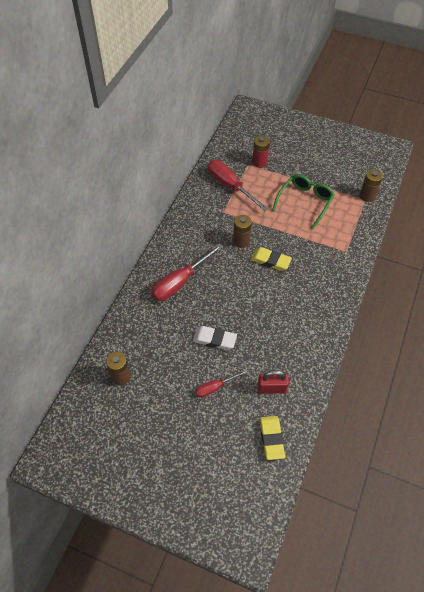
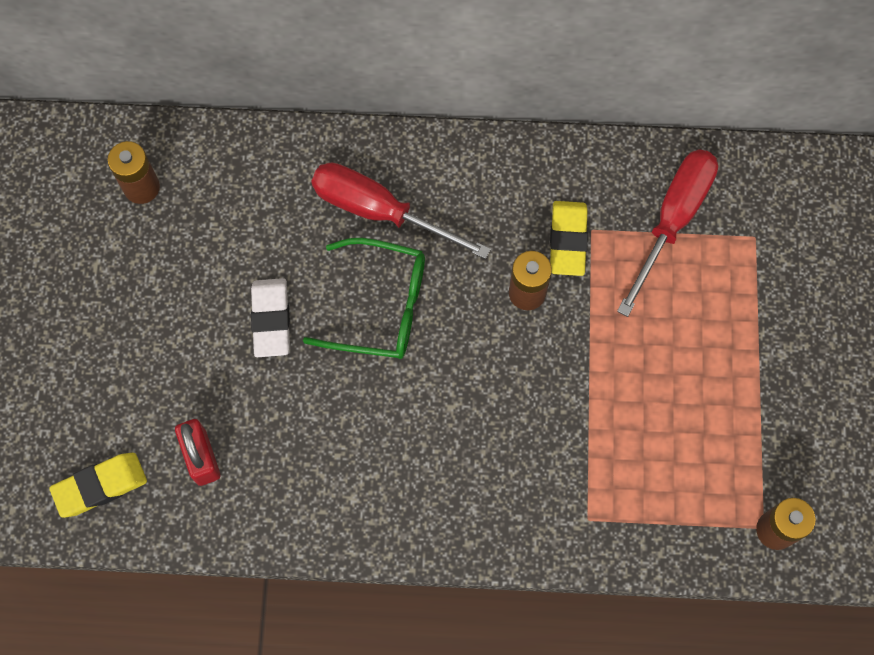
camera: 70 degrees right, 15 degrees up
red screwdriver [195,370,248,398] -> none
yellow eraser [250,247,292,271] -> yellow eraser moved to [550,201,588,276]
red battery [252,135,270,168] -> none
green glasses [272,174,335,229] -> green glasses moved to [303,238,425,359]

